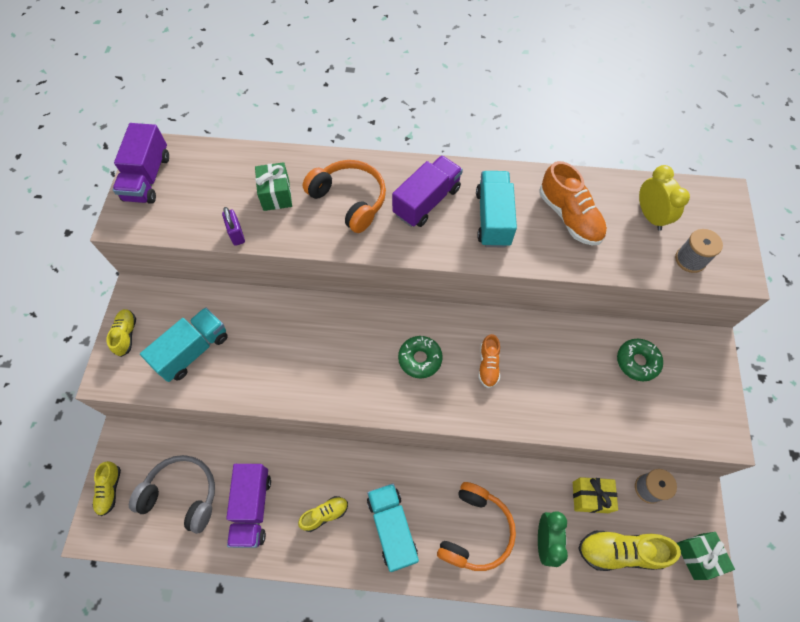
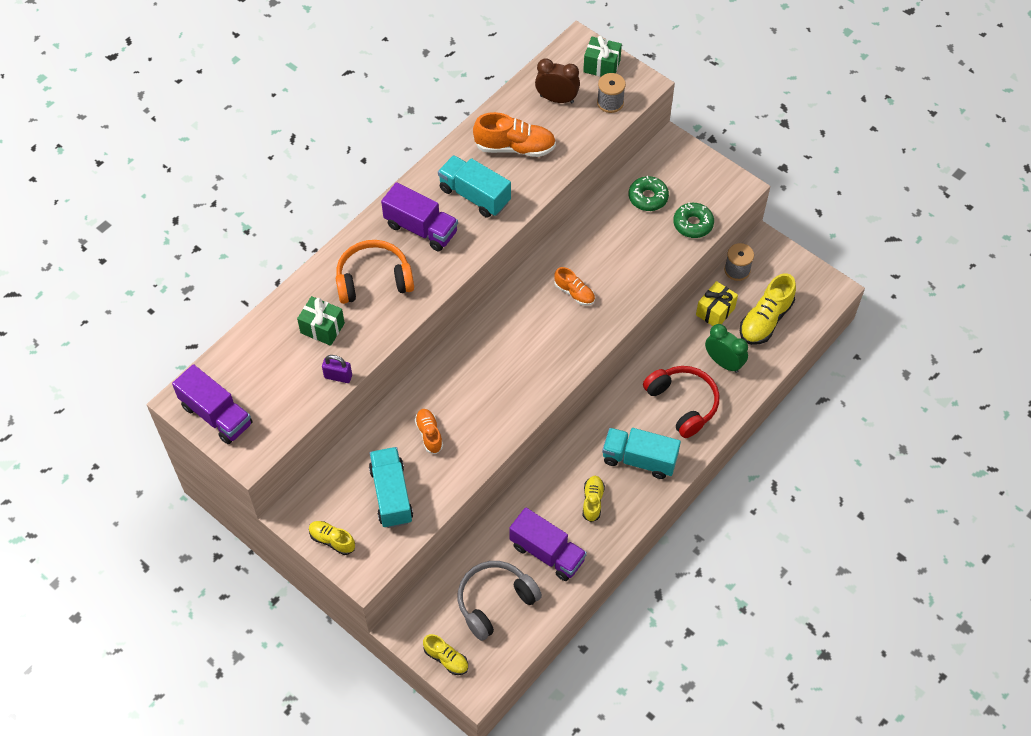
camera: 55 degrees left, 5 degrees down
purple truck [392,155,463,227] -> purple truck turned 135 degrees clockwise [381,182,458,251]
green donut [398,336,443,378] -> green donut moved to [673,202,714,238]
orange headphones [437,482,516,571] -> red headphones [643,366,719,438]
yellow clock [639,165,690,231] -> brown clock [535,58,580,103]
green gift [677,532,735,580] -> green gift moved to [583,36,622,77]
none -> orange shoe [415,409,443,454]

